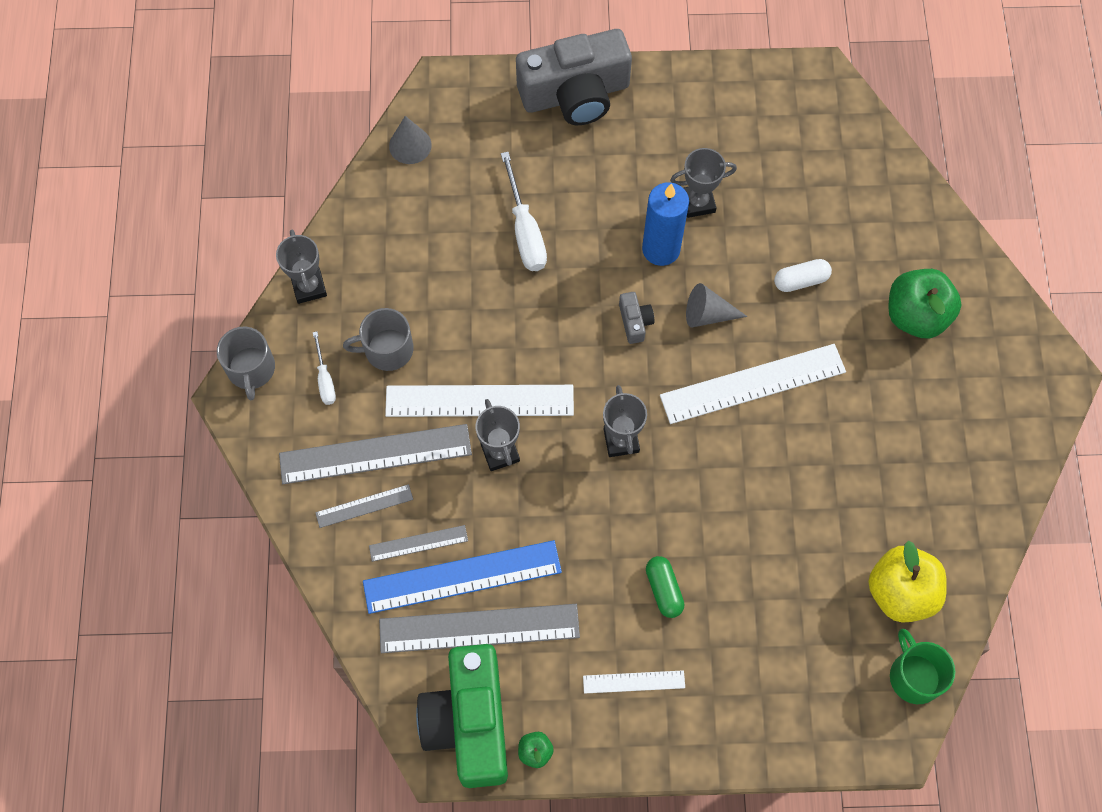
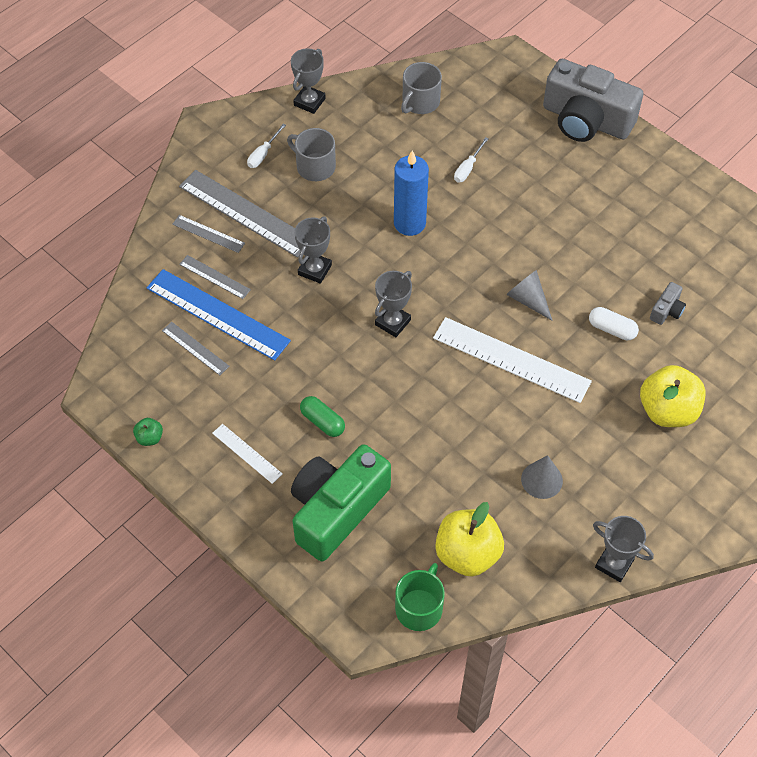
camera: 45 degrees right, 10 degrees down
grey mug [217,327,275,400] -> grey mug moved to [401,62,442,114]
grey ruler [379,604,580,653] -> grey ruler [162,322,230,375], size x0.50
white ruler [385,385,574,417] -> none
grey cone [389,116,432,164] -> grey cone moved to [521,455,563,499]
green camera [416,644,508,788] -> green camera moved to [291,444,391,562]
white screwdriver [501,152,547,271] -> white screwdriver [454,137,489,182], size x0.57
grey camera [619,292,654,344] -> grey camera moved to [650,282,686,325]
blue candle [642,182,689,266] -> blue candle moved to [394,150,429,236]
green capsule [646,556,685,618] -> green capsule turned 75 degrees counterclockwise [300,396,345,437]
grey trophy [670,148,737,218] -> grey trophy moved to [593,516,654,582]
green apple [888,269,961,338] -> yellow apple [640,365,706,427]

